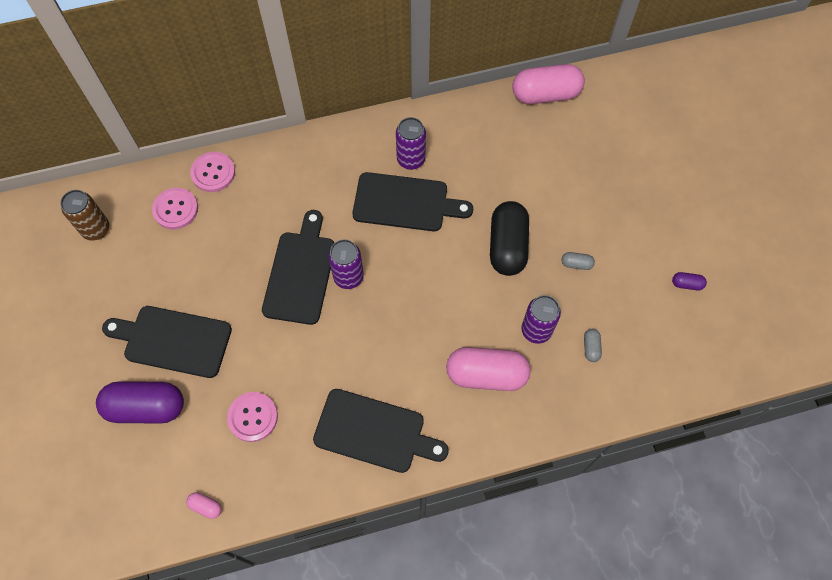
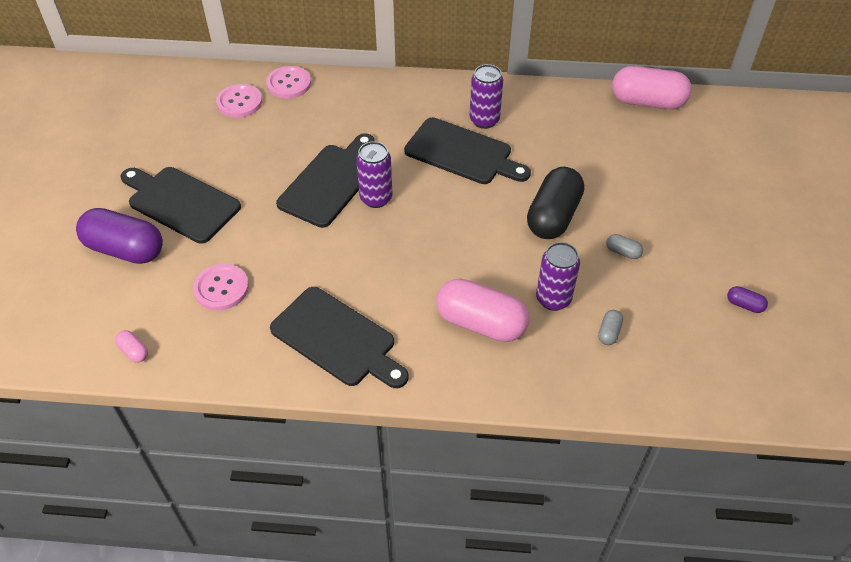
camera: 20 degrees right, 15 degrees down
brown can [60,190,109,240] -> none

